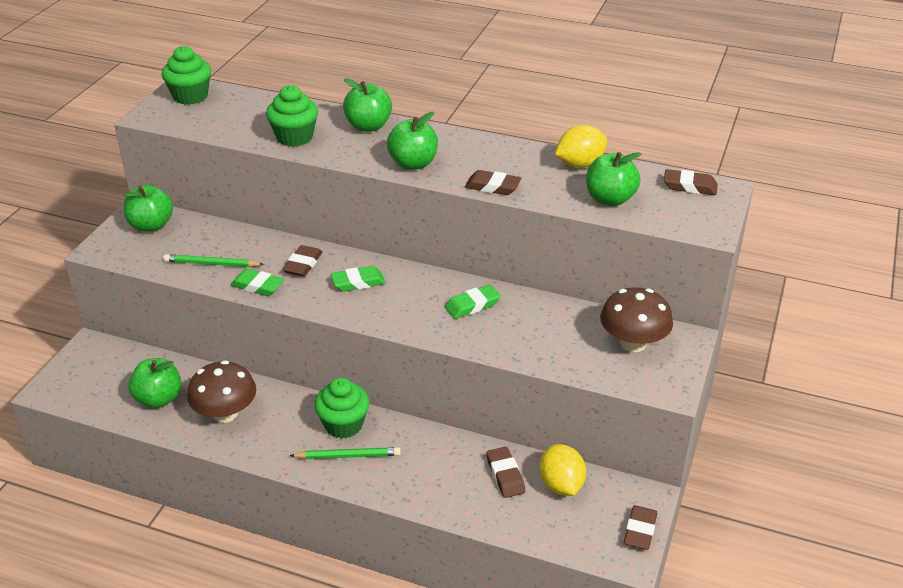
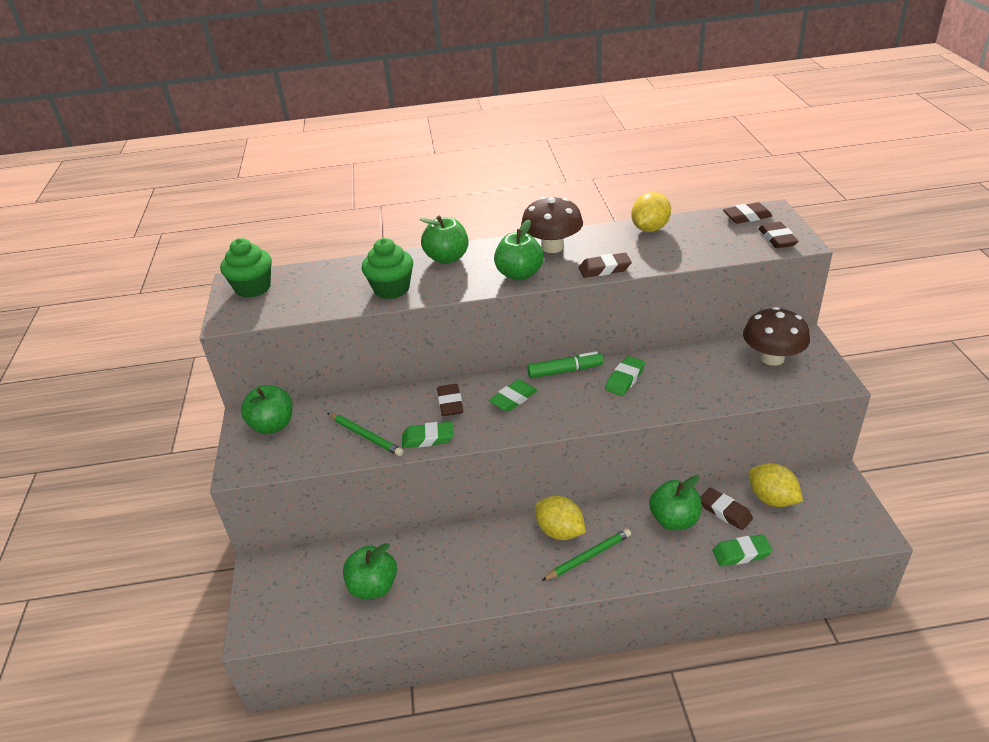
camera: 25 degrees left, 0 degrees up
green pencil [163,254,264,267] -> green pencil turned 120 degrees counterclockwise [328,413,403,456]
brown mushroom [187,360,256,423] -> brown mushroom moved to [521,197,583,253]
green cupcake [314,378,370,439] -> yellow lemon [535,496,586,540]
green apple [586,152,642,206] -> green apple moved to [649,475,701,530]
brown eraser [624,505,657,550] -> brown eraser moved to [758,222,799,248]
none -> green marker [527,351,604,378]
none -> green eraser [712,534,773,567]

